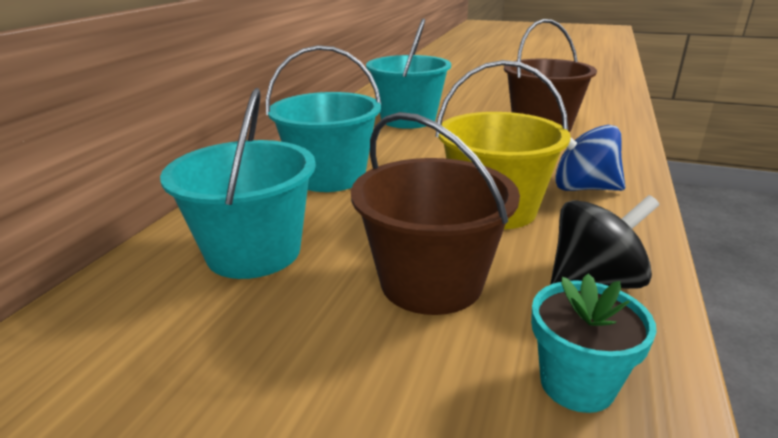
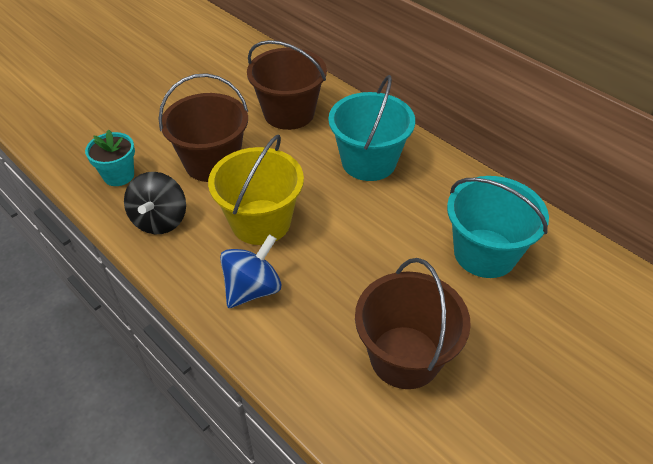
camera: 115 degrees right, 20 degrees up
turquoise bucket [160,88,316,279] -> brown bucket [247,40,327,130]

